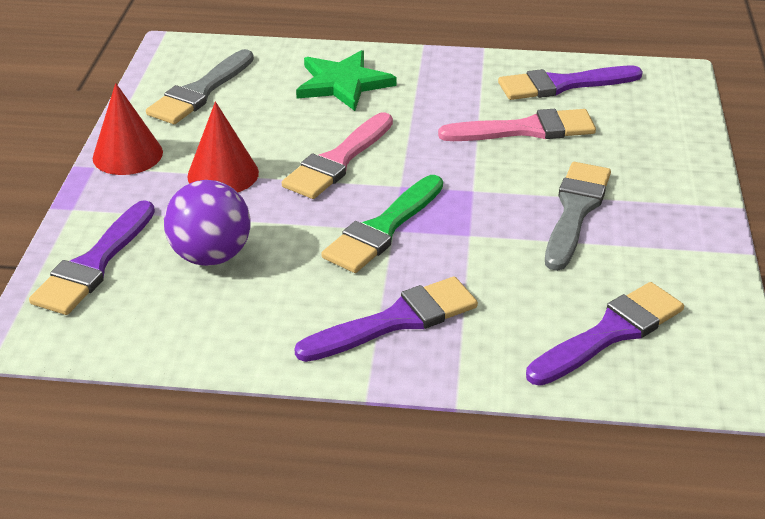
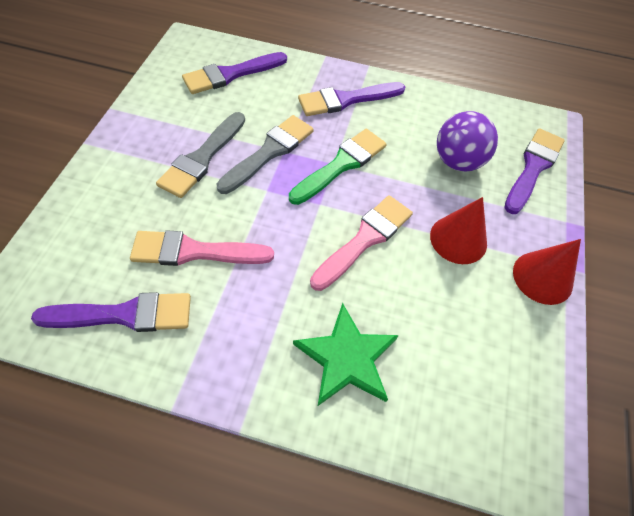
camera: 175 degrees left, 20 degrees up
grey brush [146,49,254,124] -> grey brush moved to [217,115,314,194]

